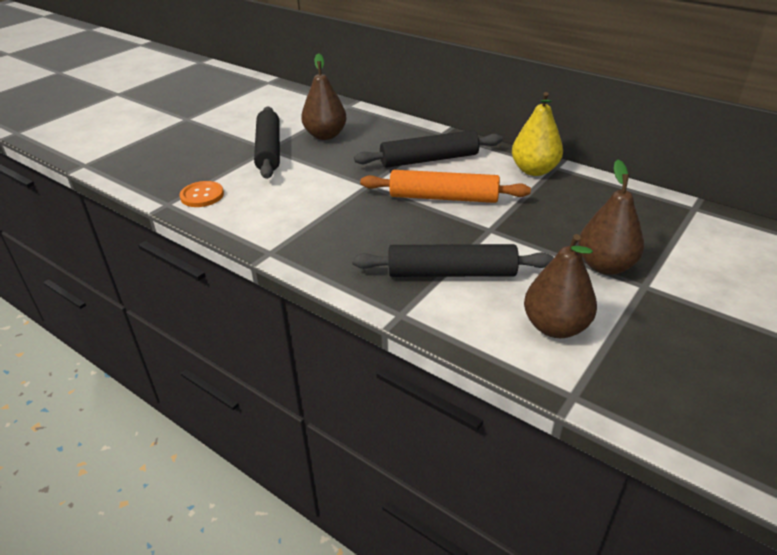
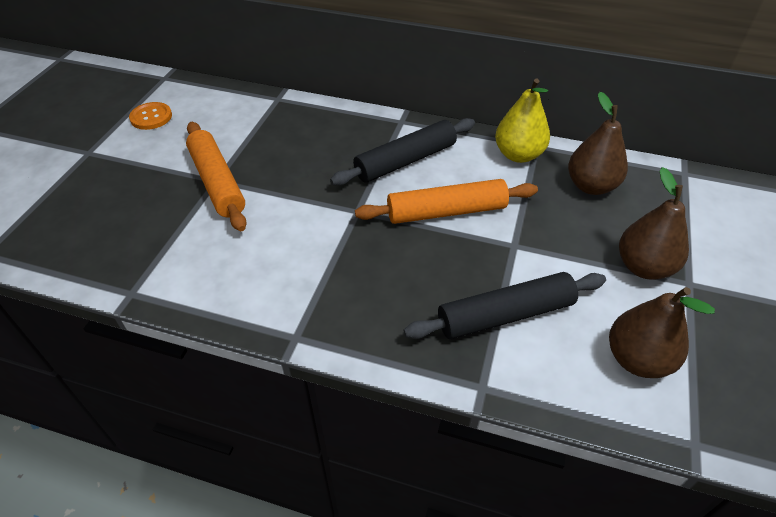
camera: 20 degrees left, 10 degrees up
orange button [180,181,224,207] -> orange button moved to [129,102,172,130]
black rolling pin [254,107,280,179] -> orange rolling pin [186,122,247,231]
brown pear [301,53,347,140] -> brown pear moved to [568,92,628,195]

